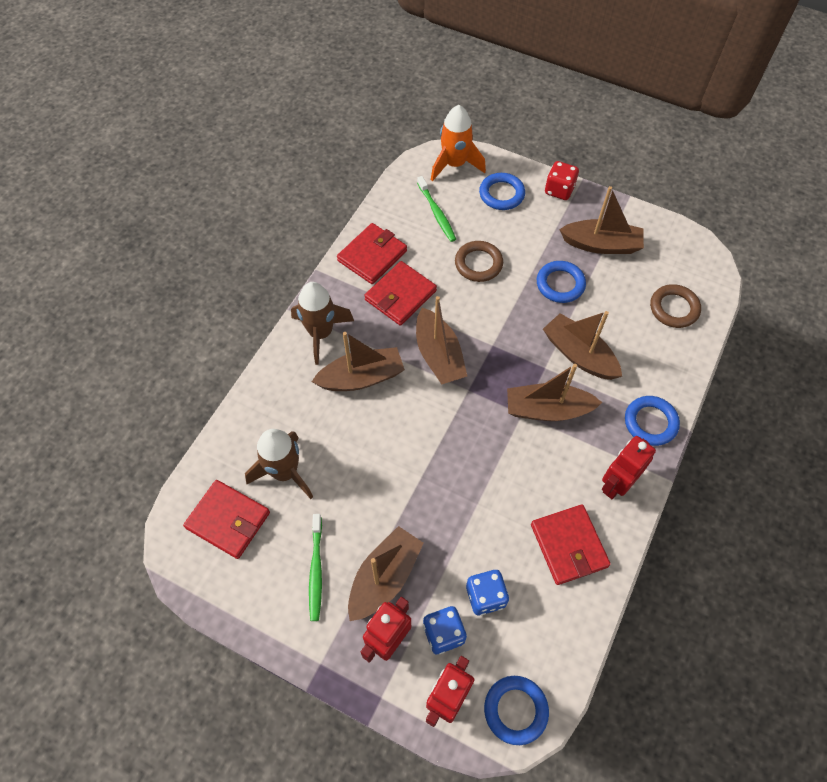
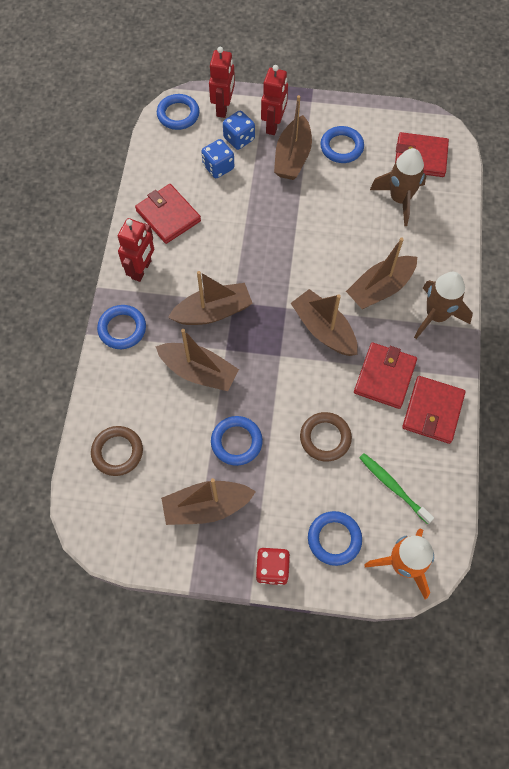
camera: 160 degrees right, 5 degrees up
green toothbrush [309,514,322,621] -> blue ring [320,126,364,163]

